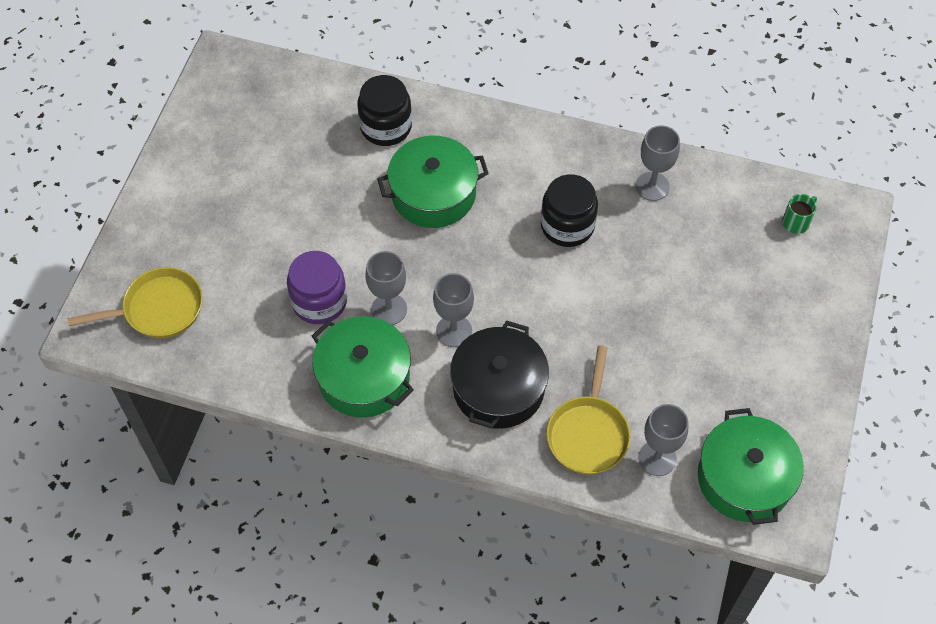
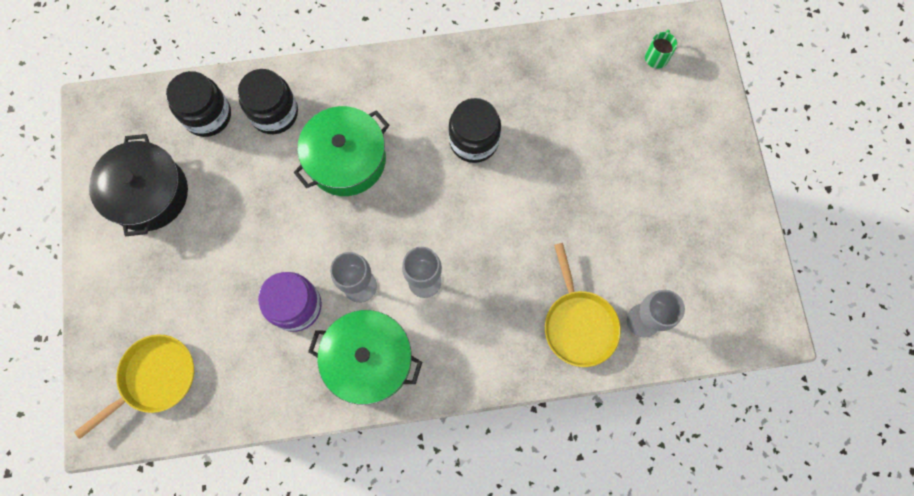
camera: 25 degrees left, 15 degrees up
black pot [450,320,549,429] -> black pot moved to [89,134,188,236]
grey goblet [635,125,680,201] -> none
green pot [698,408,804,525] -> none
none -> black jar [166,71,231,137]

